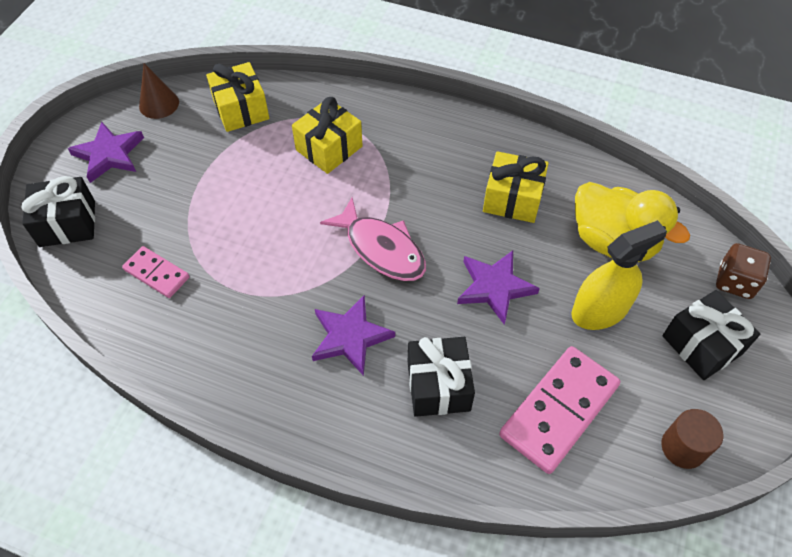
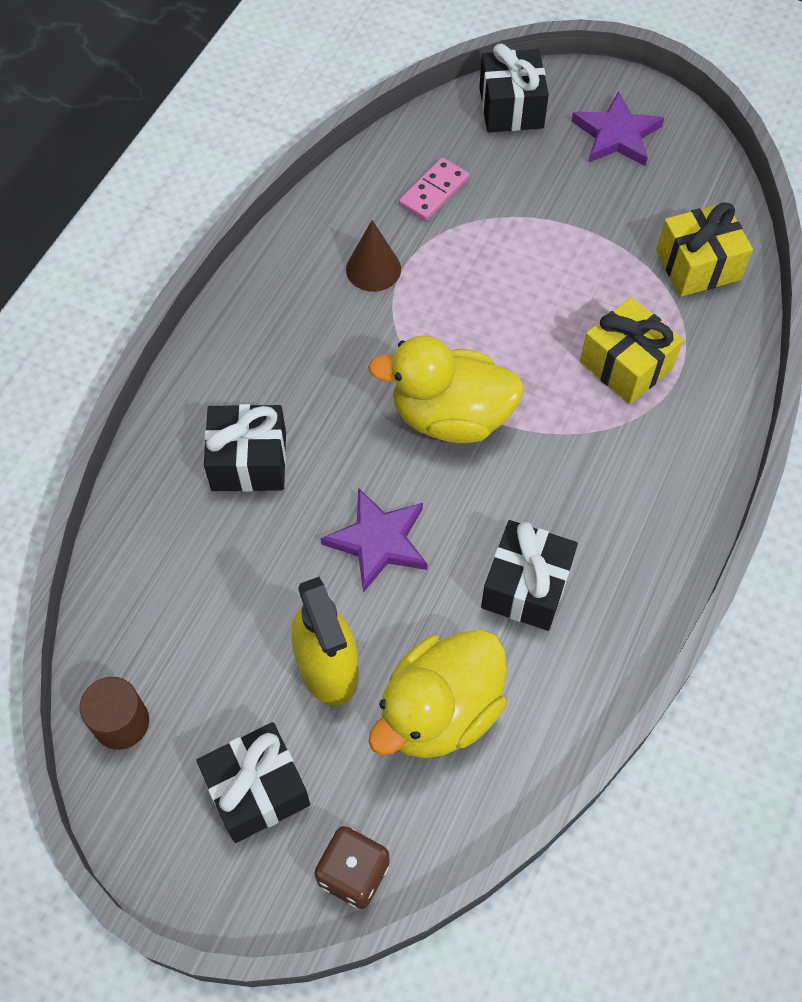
camera: 95 degrees right, 5 degrees up
brown cone [139,63,179,119] -> brown cone moved to [346,220,401,292]
purple star [312,295,395,376] -> none
pink fish [320,198,426,281] -> yellow duck [368,335,525,443]
yellow gift [483,151,549,223] -> black gift [481,520,578,631]
pink domino [499,346,620,474] -> none

